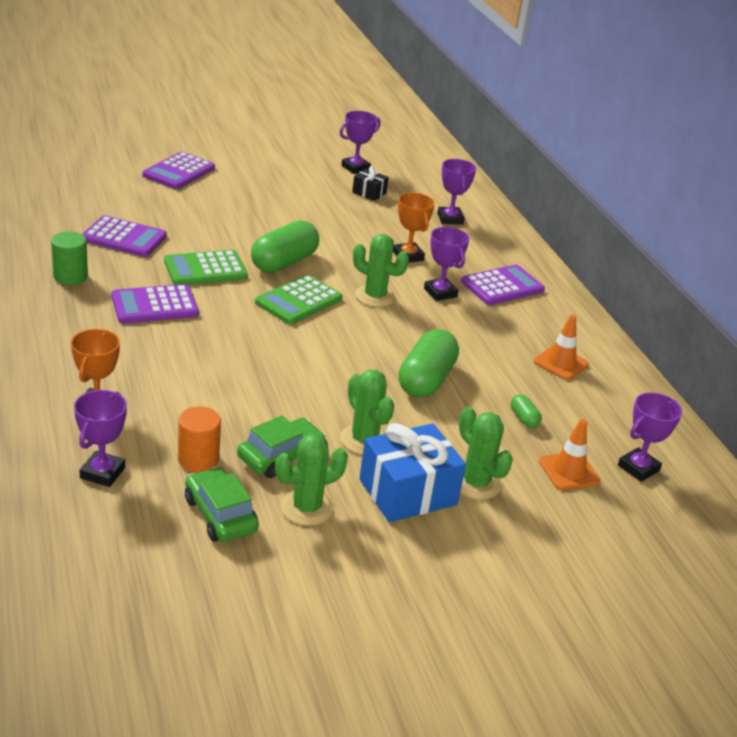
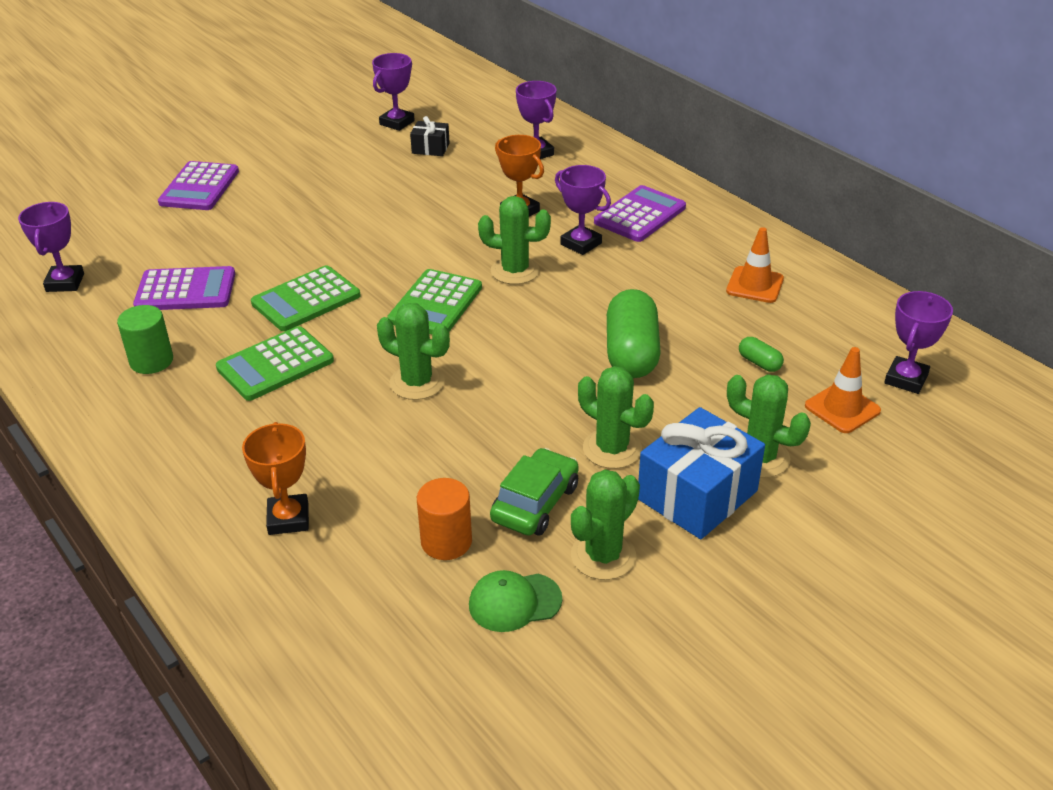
camera: 15 degrees left, 5 degrees up
purple trophy [74,390,127,487] -> purple trophy moved to [18,202,84,292]
purple calculator [112,284,199,324] -> green calculator [216,326,334,401]
green car [185,467,259,542] -> green cap [469,570,562,632]
green capsule [251,220,319,273] -> none
none -> green cactus [377,303,450,400]

